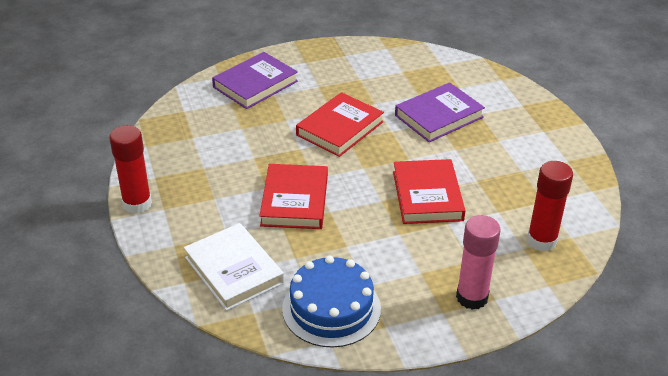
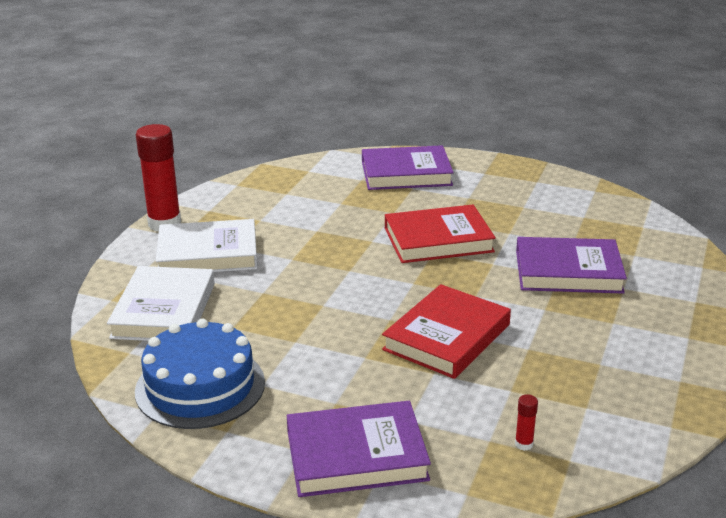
camera: 40 degrees right, 10 degrees down
red book [260,164,328,229] -> none
pink glue stick [456,215,501,310] -> purple book [287,401,431,497]
red glue stick [527,161,573,251] -> red glue stick [515,394,538,451], size x0.40
none -> white book [156,219,257,272]

